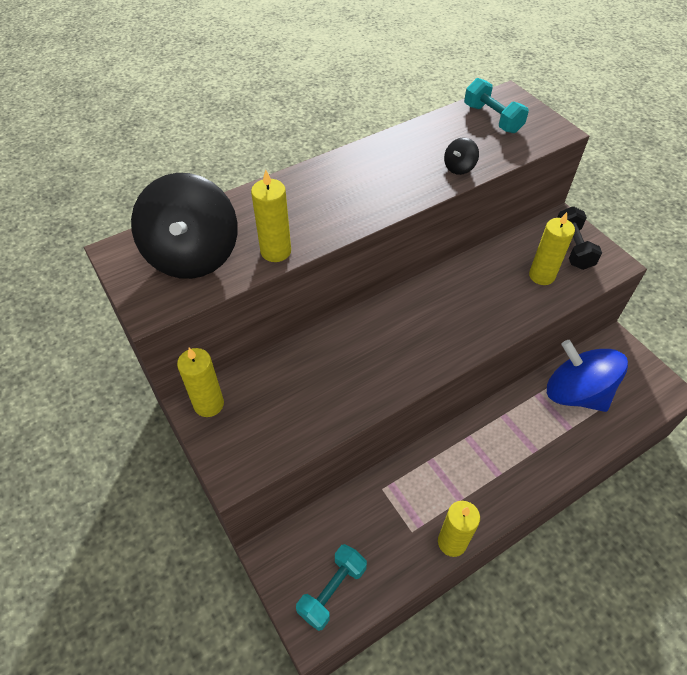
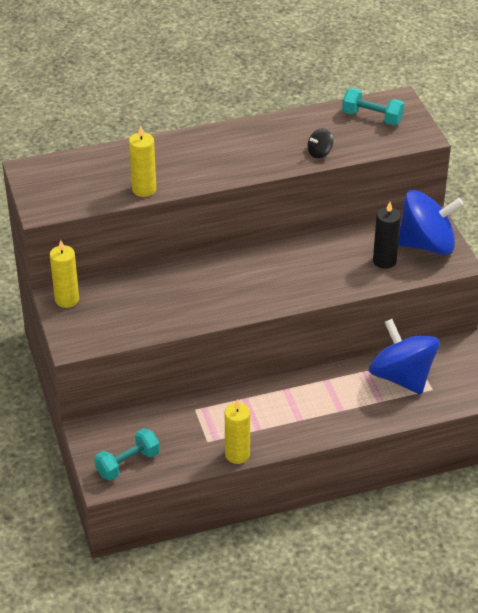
camera: 15 degrees right, 10 degrees down
black spinning top [131,173,238,279] -> none
turquoise dumbbell [464,78,529,133] -> turquoise dumbbell turned 45 degrees counterclockwise [342,88,404,125]
yellow candle [529,212,575,285] -> black candle [373,202,401,269]
black dumbbell [557,206,602,270] -> blue spinning top [398,190,464,255]

